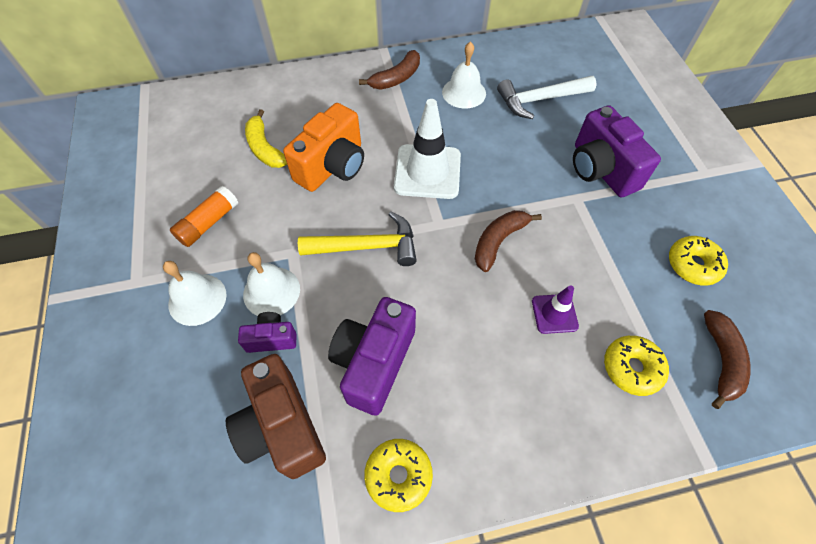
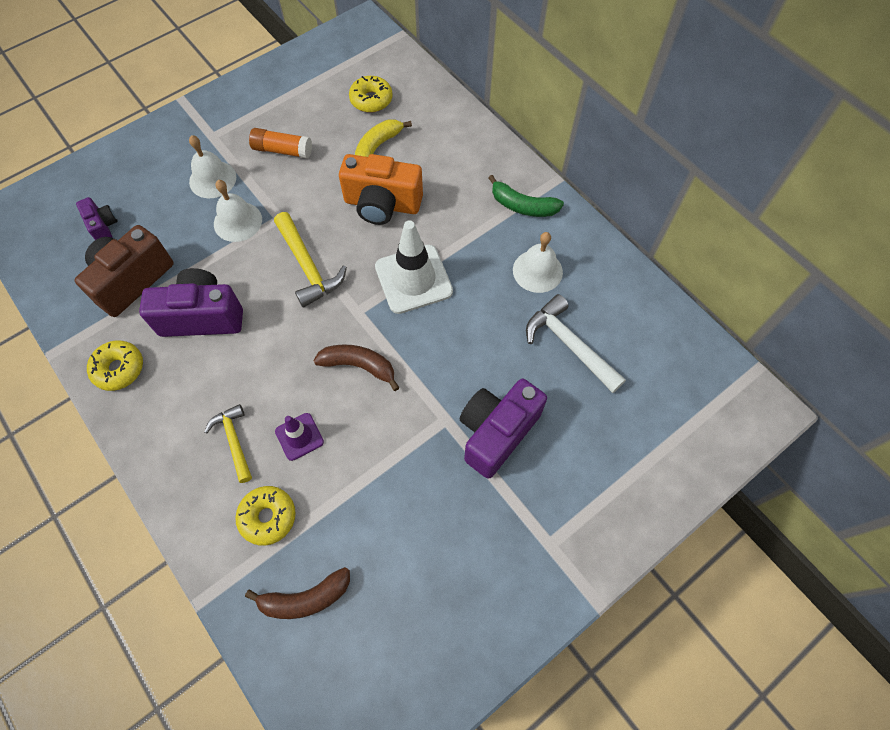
camera: 65 degrees right, 5 degrees up
purple camera [238,312,296,353] -> purple camera moved to [76,197,118,240]
brown banana [359,50,420,90] -> green banana [489,175,564,217]
yellow donut [669,236,728,286] -> yellow donut moved to [349,76,393,113]
none -> yellow hammer [204,404,252,483]

